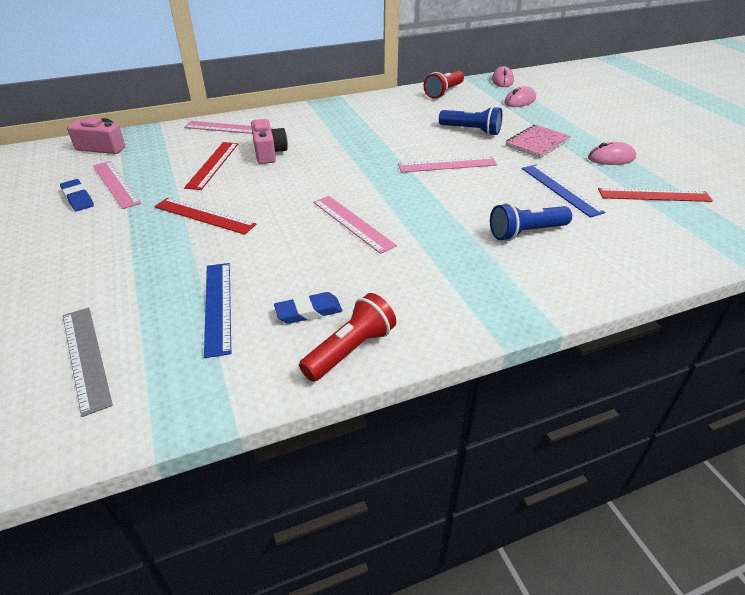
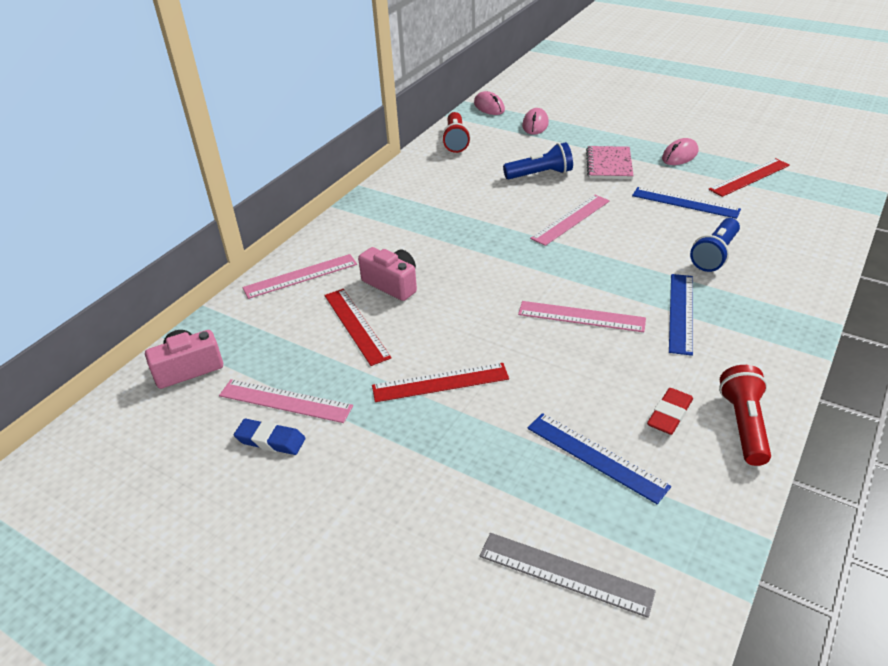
camera: 35 degrees left, 0 degrees up
blue eraser [274,292,342,324] -> red eraser [647,388,693,435]
none -> blue ruler [669,274,693,356]

